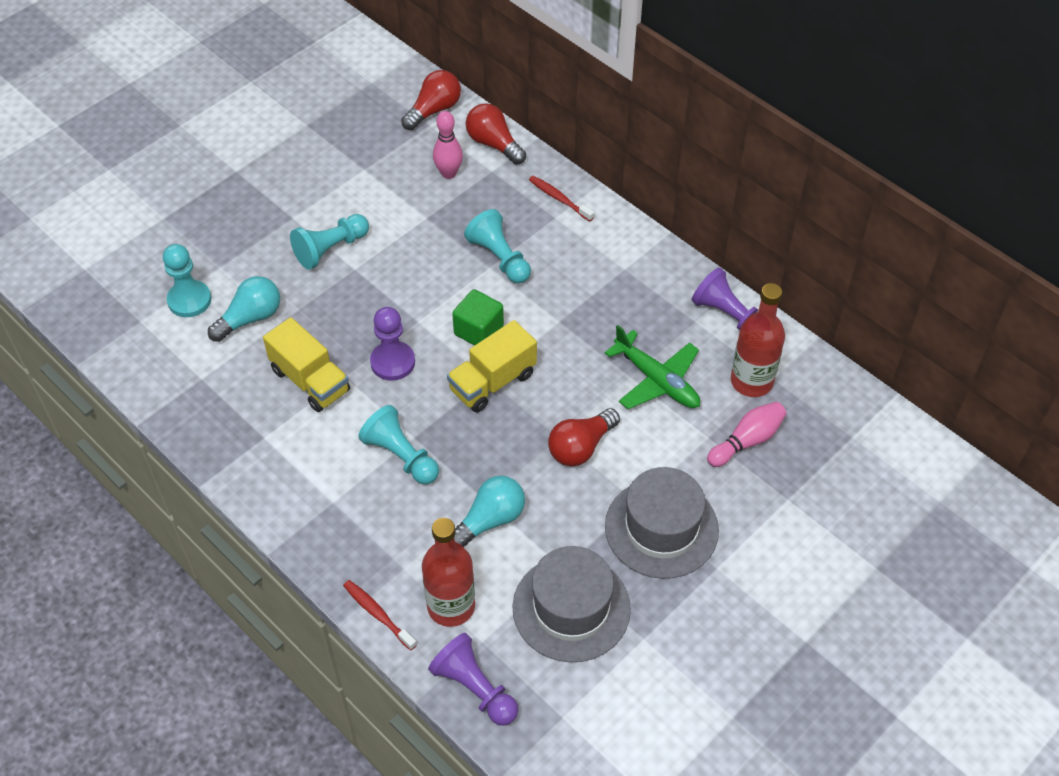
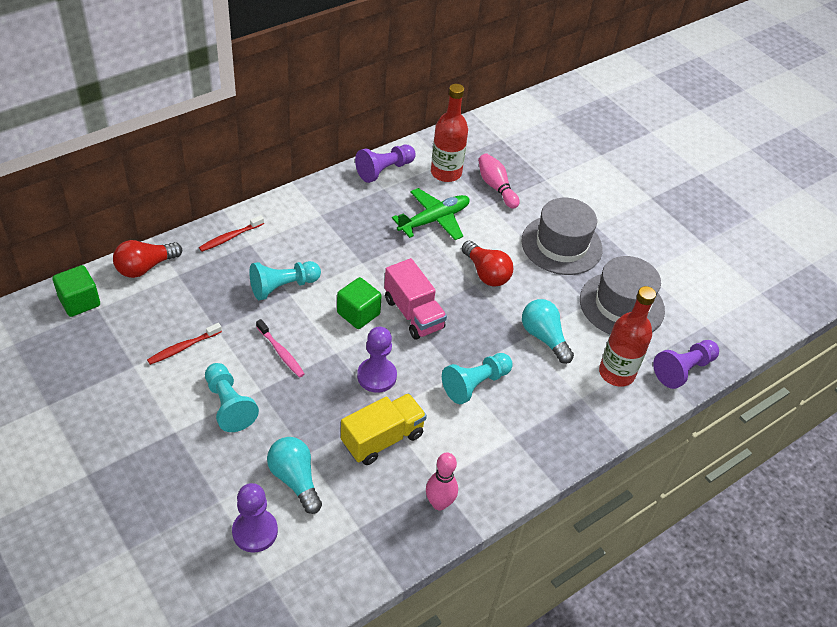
camera: 85 degrees left, 5 degrees down
turquoise pawn [163,244,211,317] -> purple pawn [232,483,278,553]
red toothbrush [343,580,417,651] -> red toothbrush moved to [147,323,222,365]
red light bulb [401,70,461,130] -> green cube [52,265,100,317]
pink bowling pin [433,111,463,179] -> pink bowling pin moved to [426,453,458,510]
yellow truck [447,320,537,413] -> pink truck [384,258,447,340]
none -> pink toothbrush [256,319,305,378]

